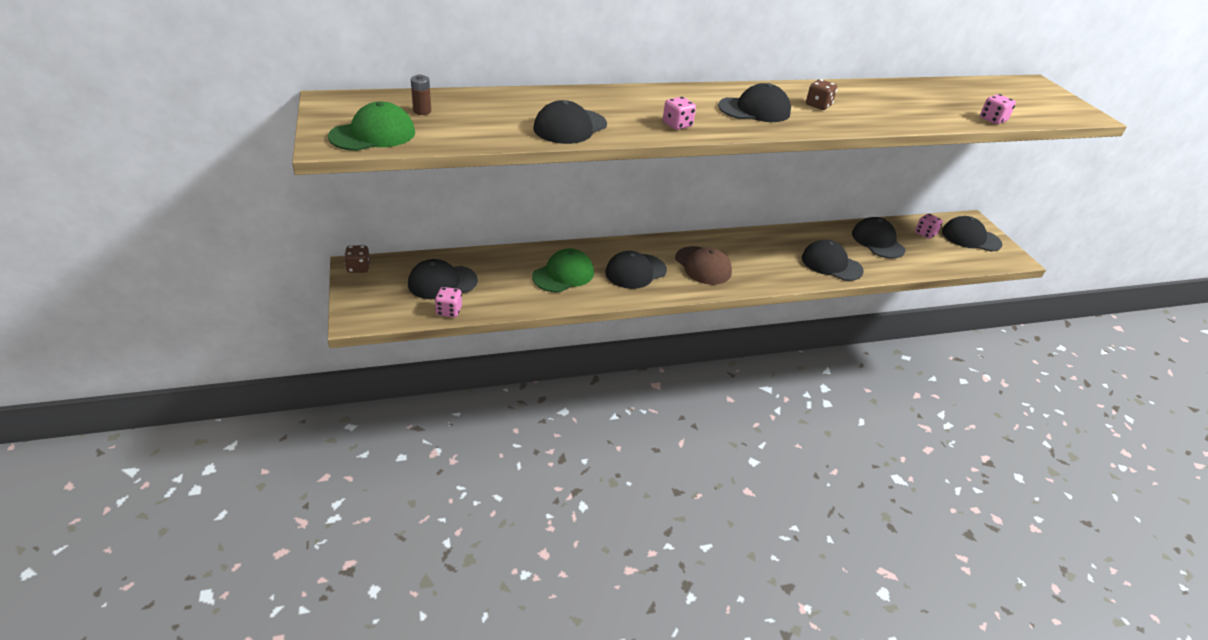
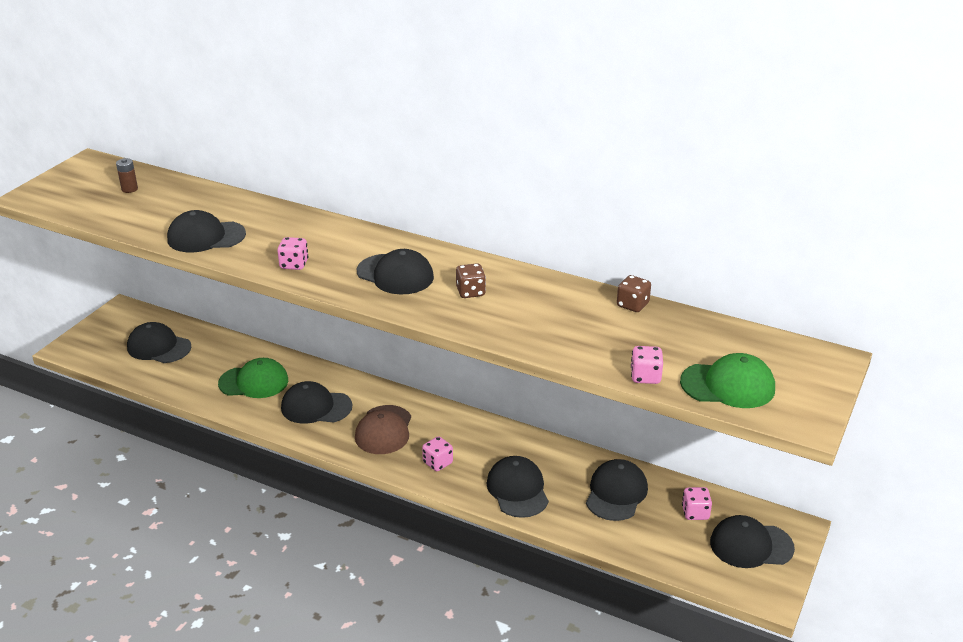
camera: 45 degrees right, 5 degrees down
green cap [328,101,415,151] -> green cap moved to [680,353,775,408]
brown dice [344,245,370,273] -> brown dice moved to [617,275,651,312]
pink dice [435,287,462,317] -> pink dice moved to [422,436,453,471]
black cap [942,216,1002,252] -> black cap turned 60 degrees counterclockwise [710,515,795,568]

